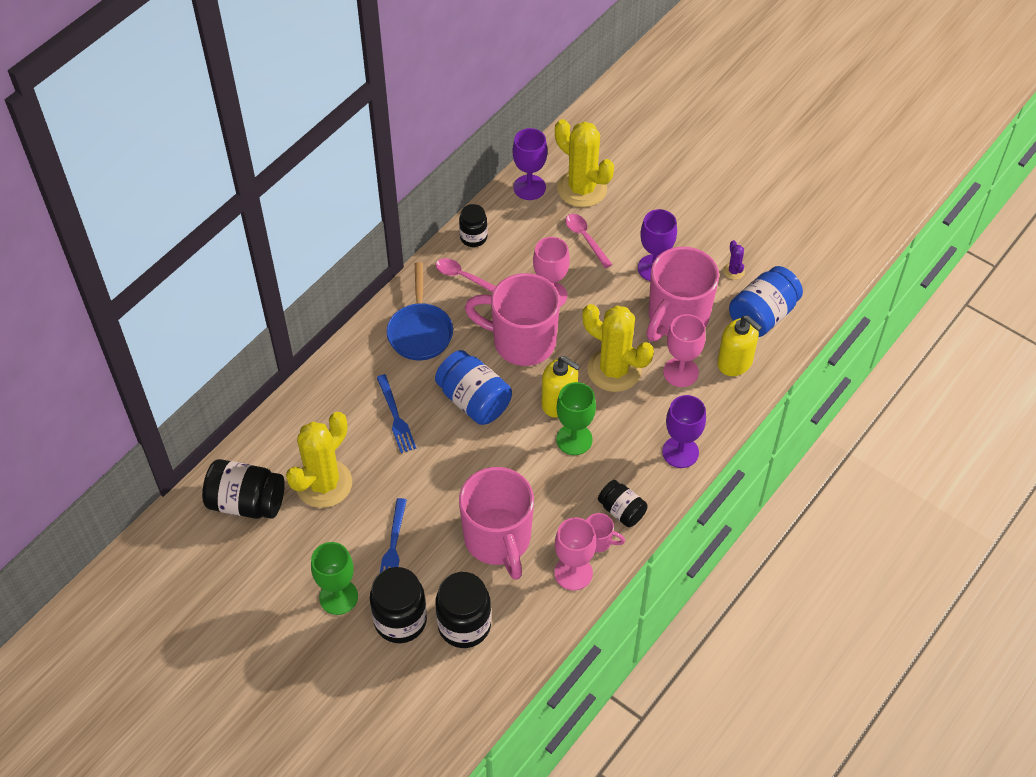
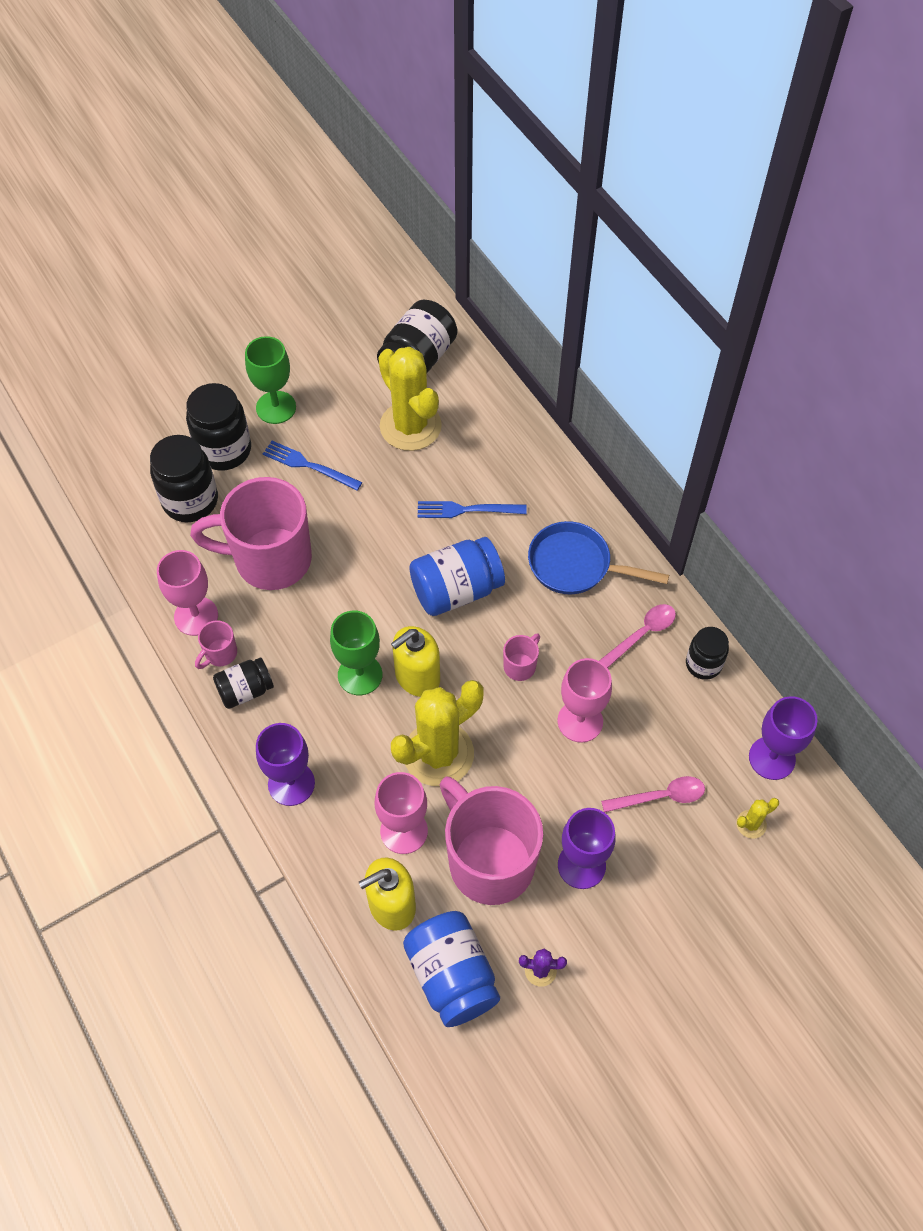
camera: 110 degrees right, 5 degrees up
pink mug [465,273,560,366] -> pink mug [503,633,540,681], size x0.41
yellow cactus [555,119,614,208] -> yellow cactus [736,798,779,839], size x0.42

